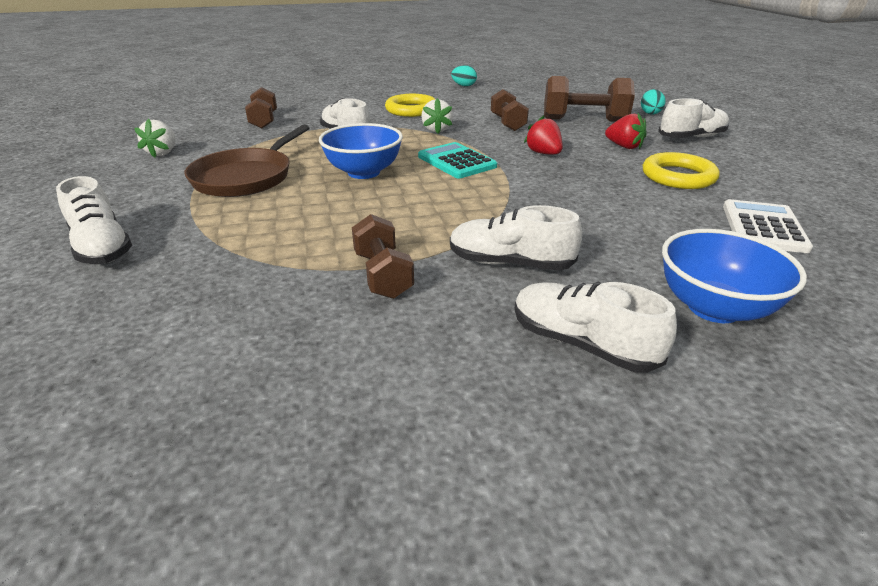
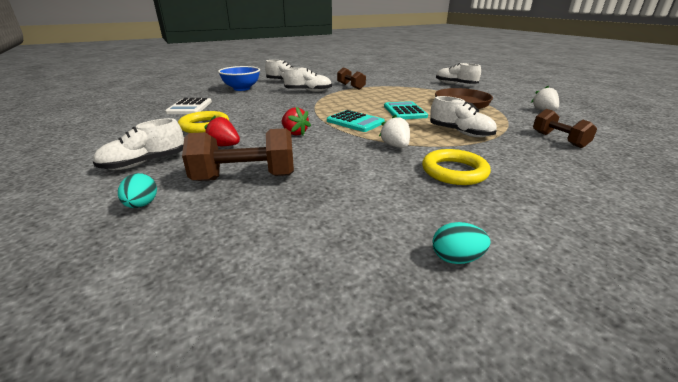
camera: 165 degrees right, 5 degrees down
blue bowl [319,123,403,179] -> turquoise calculator [384,101,428,119]
brown dumbbell [491,89,529,131] -> none

